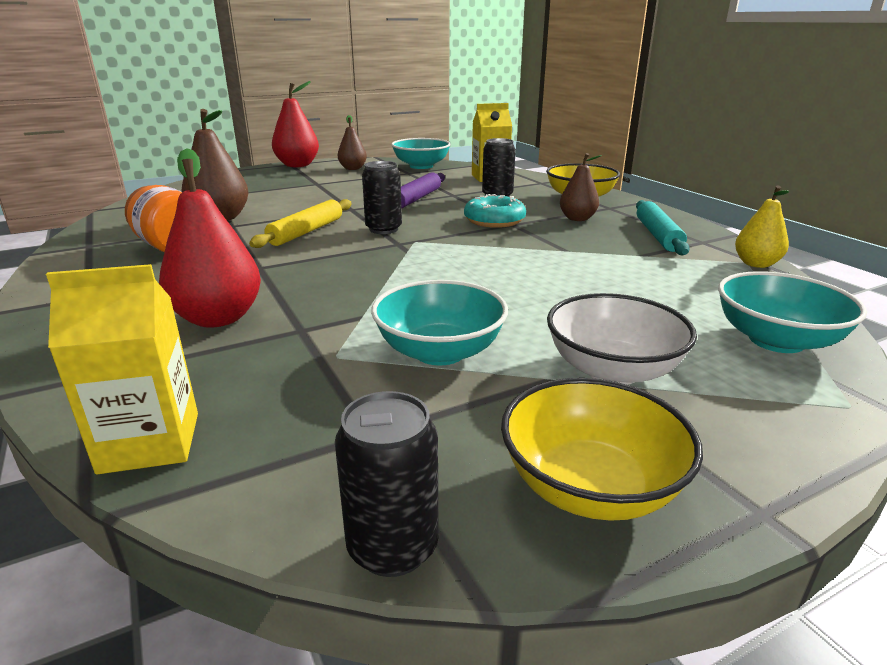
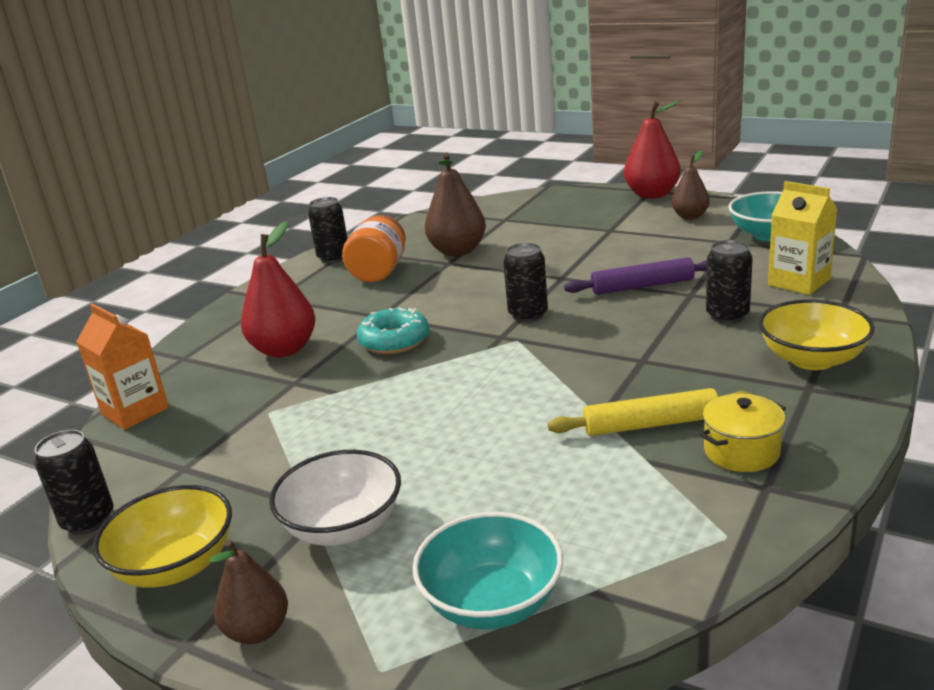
camera: 60 degrees right, 0 degrees up
yellow carton [46,264,198,475] -> orange carton [76,303,169,430]
yellow rolling pin [249,199,352,248] -> yellow rolling pin moved to [548,388,753,436]
turquoise bowl [371,280,508,366] -> none
turquoise donut [464,194,526,228] -> turquoise donut moved to [357,308,429,354]
brown pear [560,153,602,221] -> brown pear moved to [209,539,288,644]
turquoise rolling pin [636,200,690,255] -> yellow pot [700,394,786,472]
yellow pear [735,186,789,268] -> none
none -> black can [308,197,348,263]

